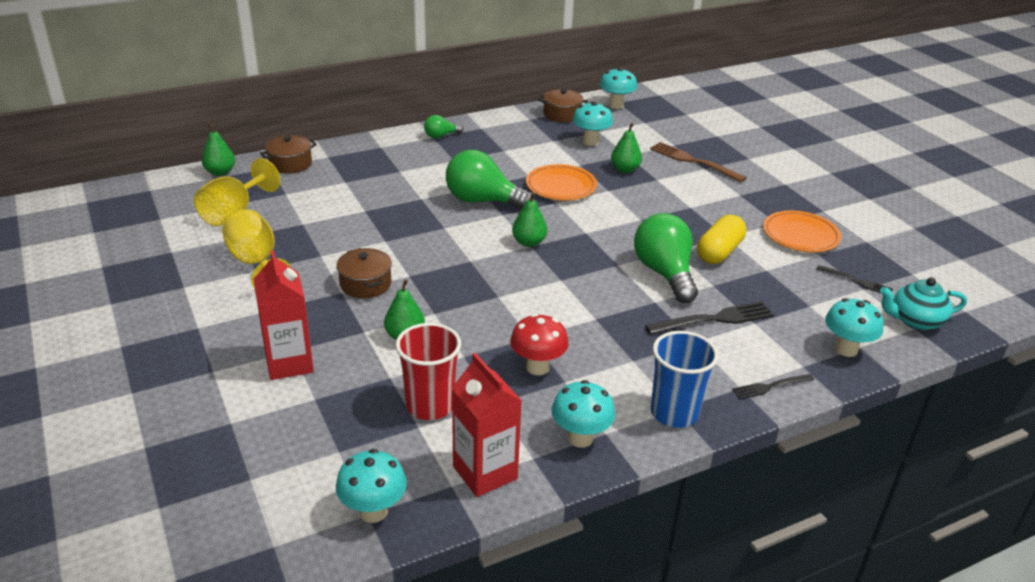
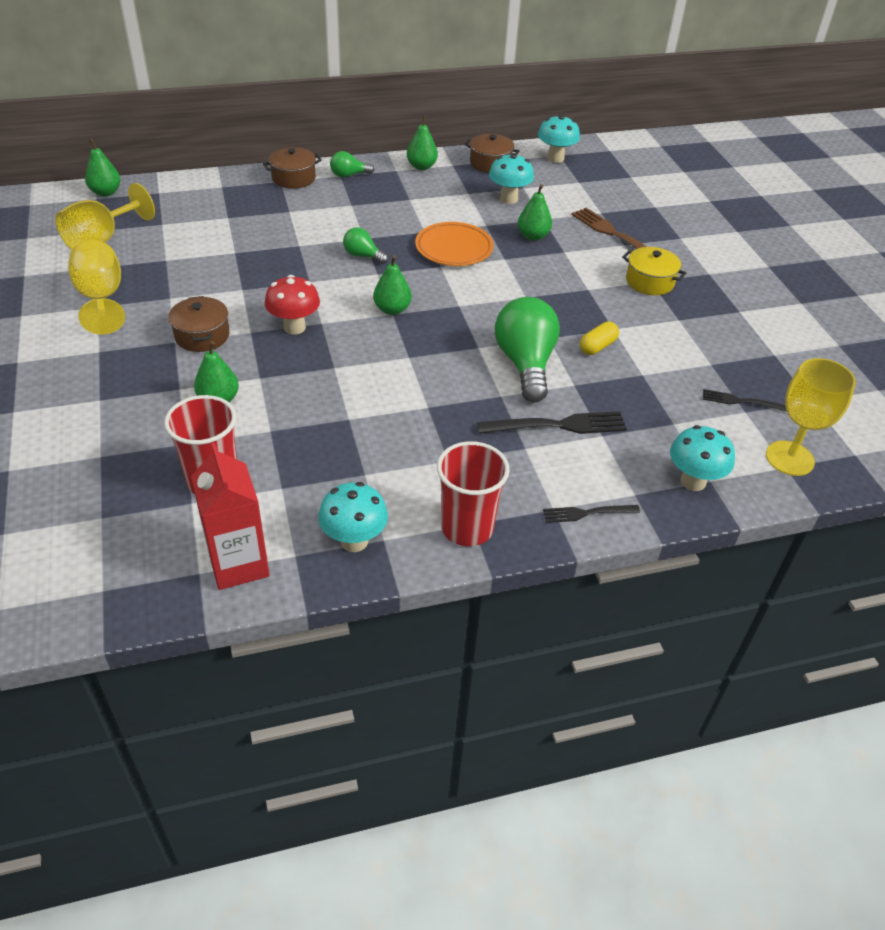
camera: 10 degrees right, 10 degrees up
red carton [253,250,314,380] -> none
brown pot [260,135,317,174] -> brown pot moved to [263,147,322,189]
turquoise mushroom [336,449,407,523] -> none
green light bulb [446,149,535,209] -> green light bulb [343,227,388,264], size x0.50
red mushroom [510,314,569,375] -> red mushroom moved to [265,275,320,334]
blue cup [651,331,718,428] -> red cup [437,441,510,546]
yellow capsule [697,215,746,264] -> yellow capsule [580,322,619,355], size x0.61
orange plate [763,211,841,252] -> none
black fork [817,265,893,293] -> black fork turned 150 degrees clockwise [703,389,786,411]
turquoise teapot [880,277,967,330] -> yellow goblet [766,358,856,476]
none -> green pear [407,115,438,170]
none -> yellow pot [622,247,686,295]

